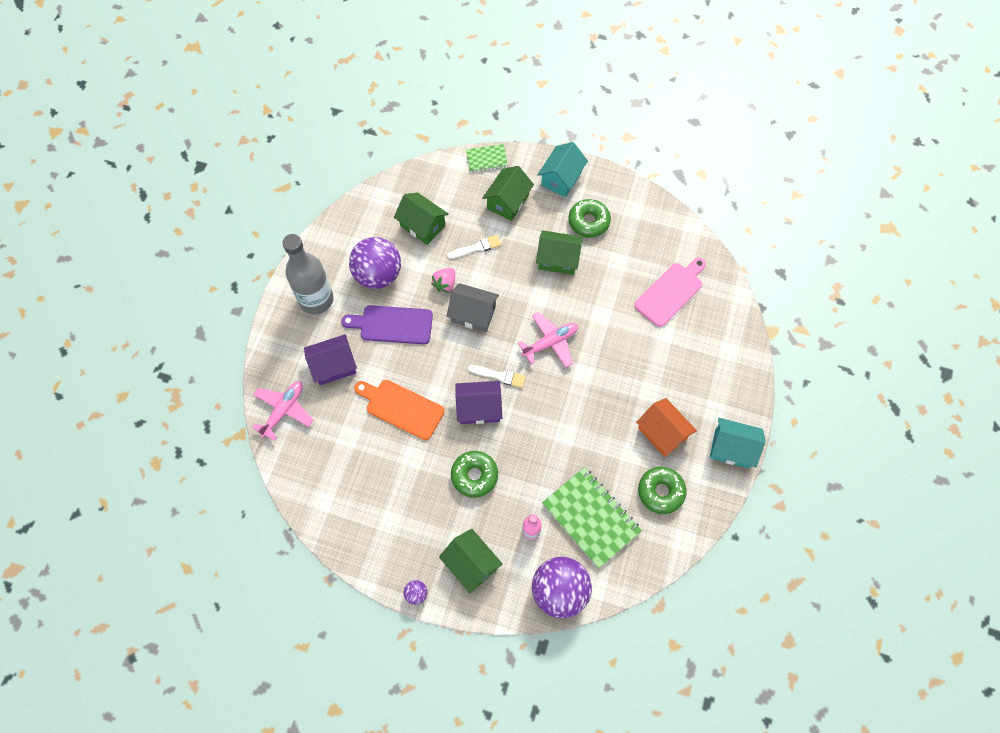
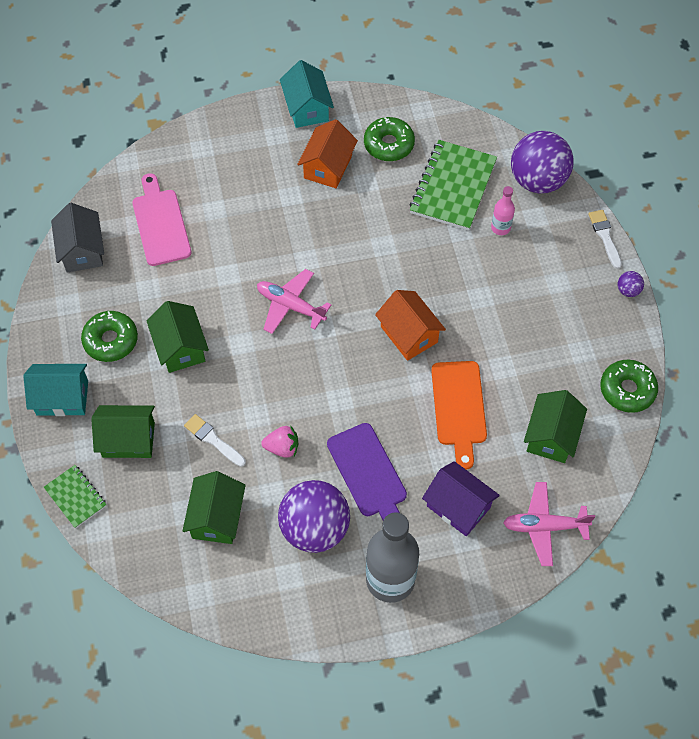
camera: 120 degrees left, 5 degrees down
green house [439,529,503,593] -> green house moved to [524,390,587,463]
grey house [447,283,499,332] -> grey house moved to [51,203,104,273]
green donut [451,451,498,498] -> green donut moved to [600,360,658,413]
purple house [455,381,502,424] -> orange house [375,290,446,361]
white brush [468,365,526,388] -> white brush moved to [588,210,622,269]
pink cutting board [634,257,706,327] -> pink cutting board turned 60 degrees clockwise [132,173,192,266]

